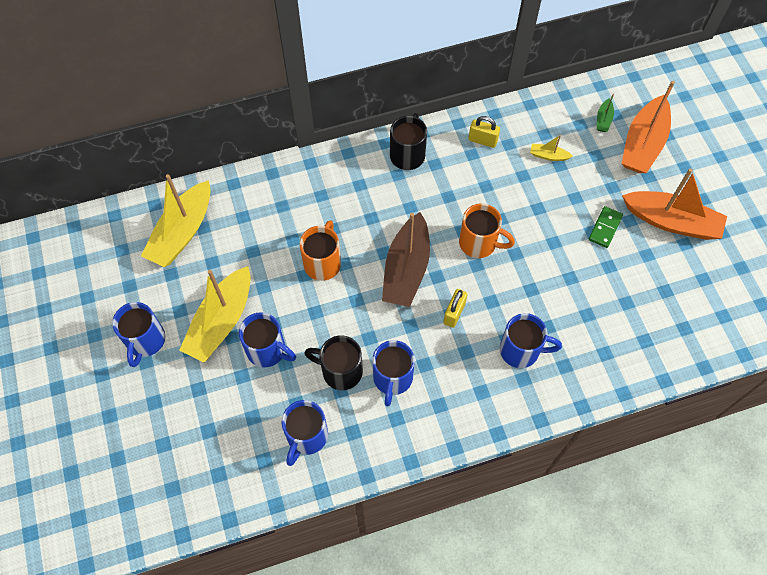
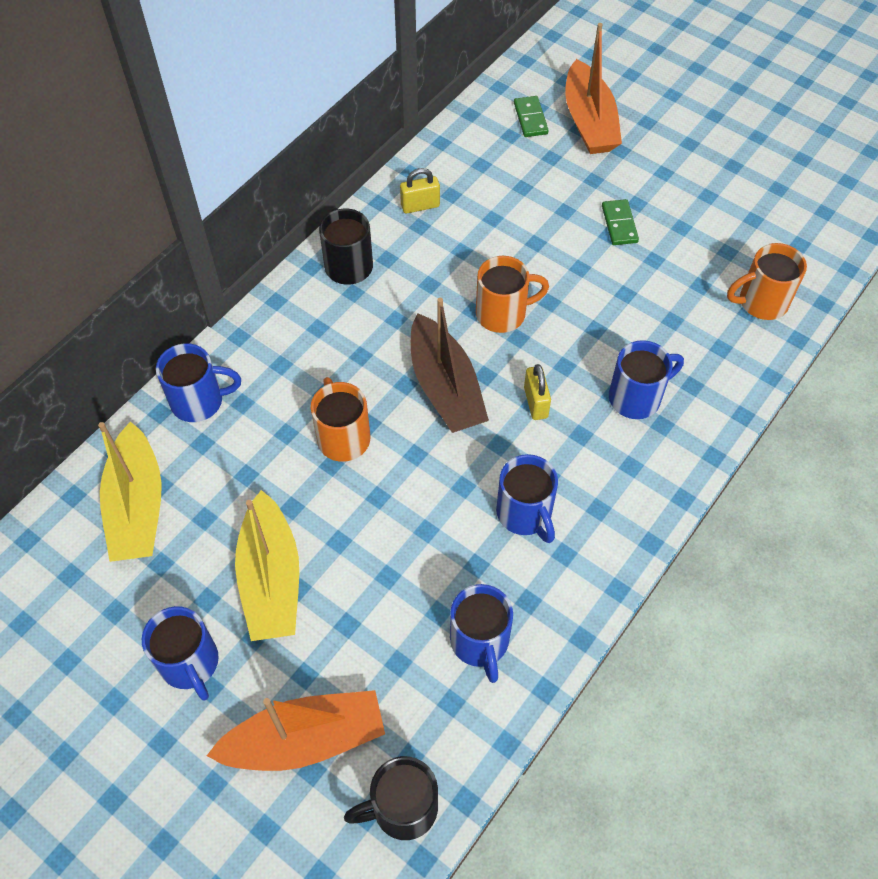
camera: 35 degrees left, 5 degrees down
blue mug [239,312,296,367] -> blue mug moved to [156,343,241,422]
black mug [304,335,363,390] -> black mug moved to [344,756,438,840]
yellow boat [530,135,573,161] -> none
green boat [597,93,614,132] -> green domino [514,96,549,137]
orange boat [622,168,727,240] -> orange boat moved to [206,690,385,771]
none -> orange mug [727,243,807,320]

